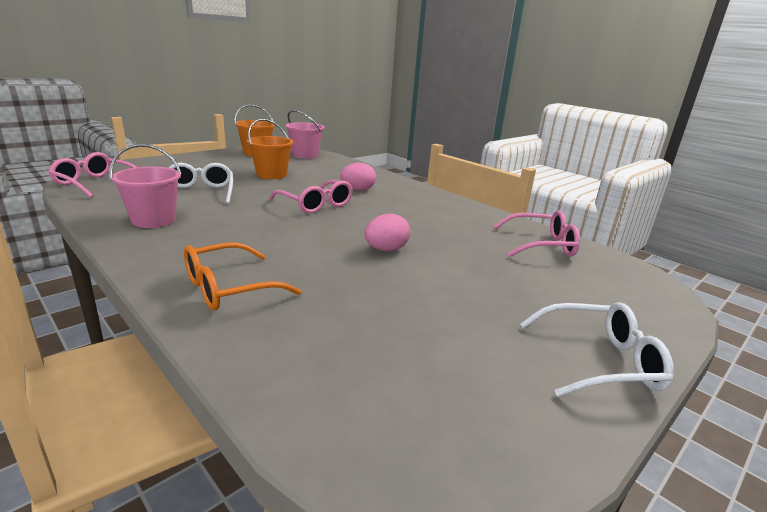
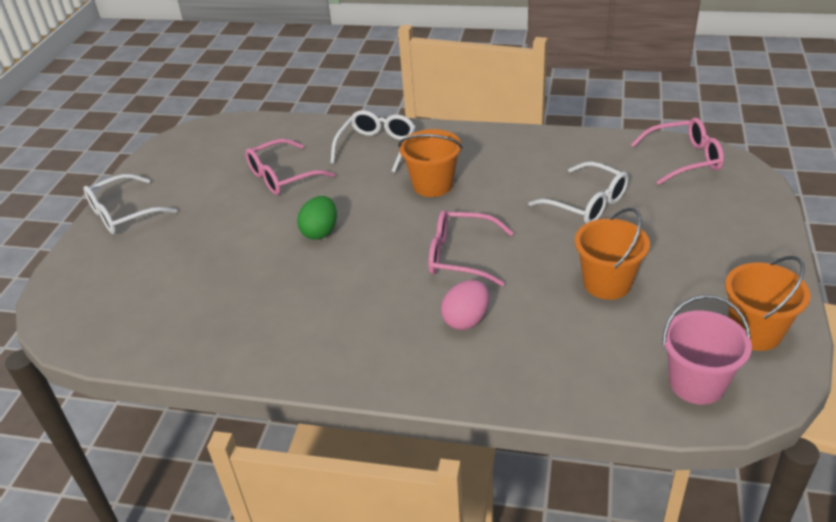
camera: 150 degrees right, 15 degrees up
pink bucket [109,144,182,228] -> none
orange glasses [184,242,302,311] -> white glasses [331,110,416,173]
pink egg [364,213,410,251] -> green egg [297,196,337,240]
pink glasses [493,211,580,257] -> pink glasses moved to [245,139,335,195]
none -> orange bucket [398,129,463,197]

